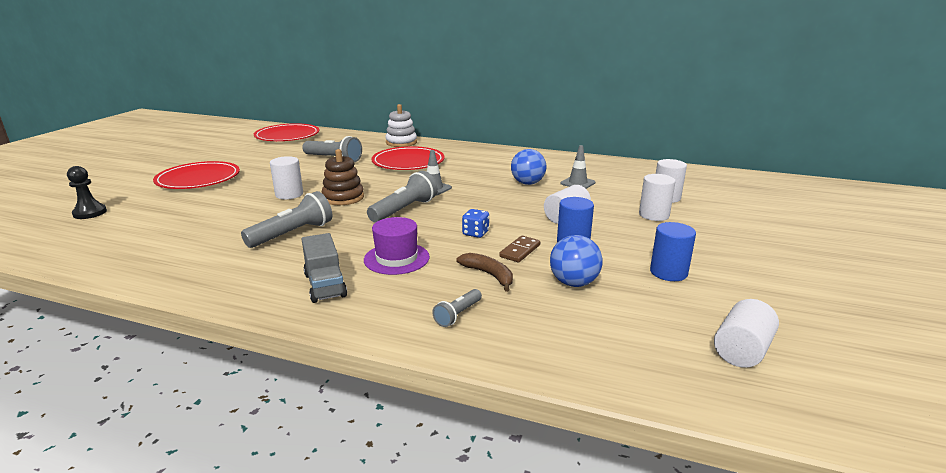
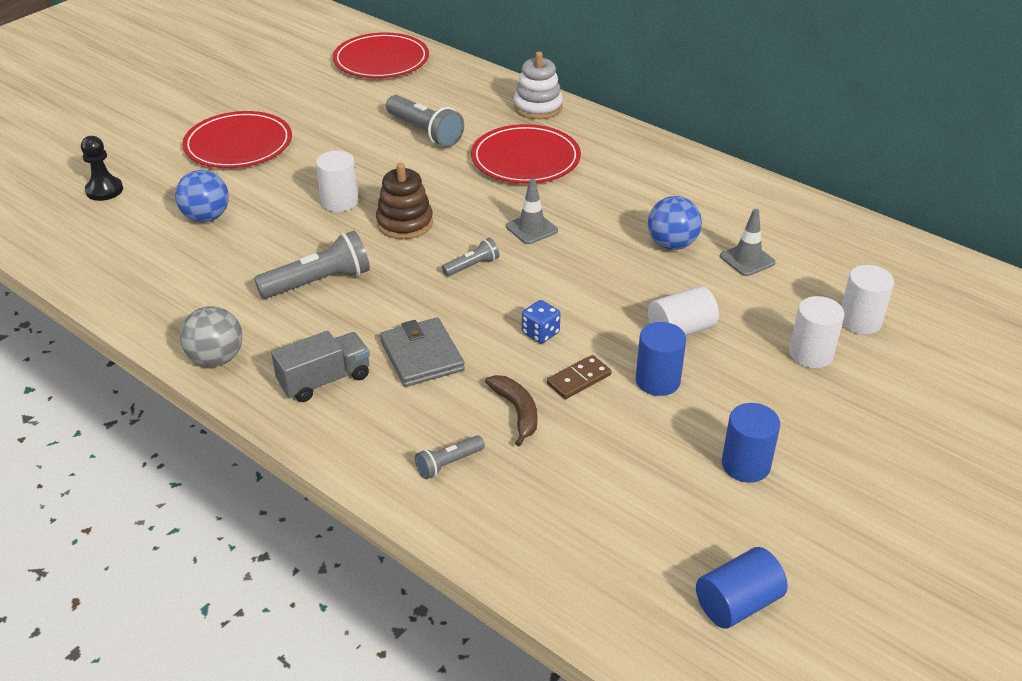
camera: 20 degrees right, 15 degrees up
grey truck [302,233,347,303] -> grey truck turned 120 degrees counterclockwise [271,331,370,402]
purple hat [364,217,430,275] -> grey wallet [380,318,465,387]
grey flashlight [367,171,438,223] -> grey flashlight [442,238,499,277], size x0.54
blue ball [550,235,603,287] -> blue ball moved to [175,170,229,222]
white cylinder [714,299,779,368] -> blue cylinder [696,547,788,629]
none -> grey ball [180,306,243,367]

